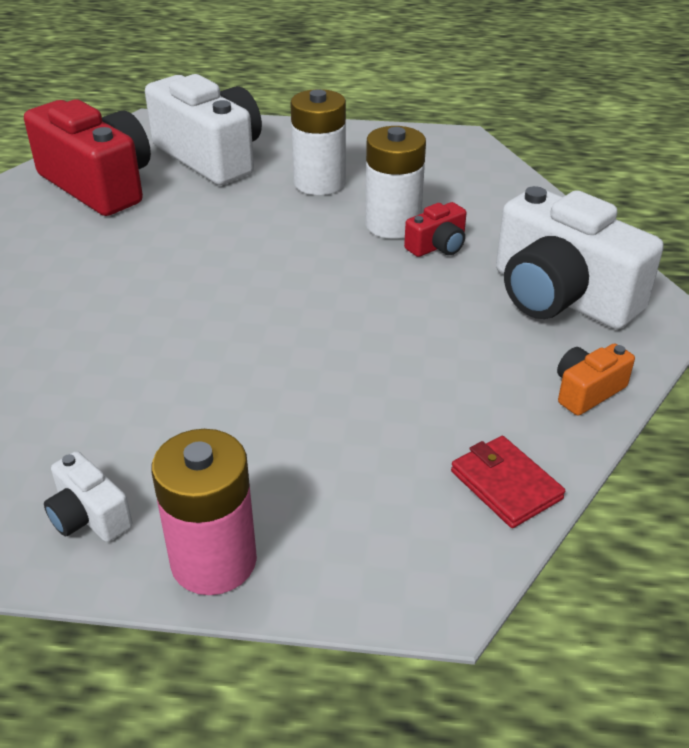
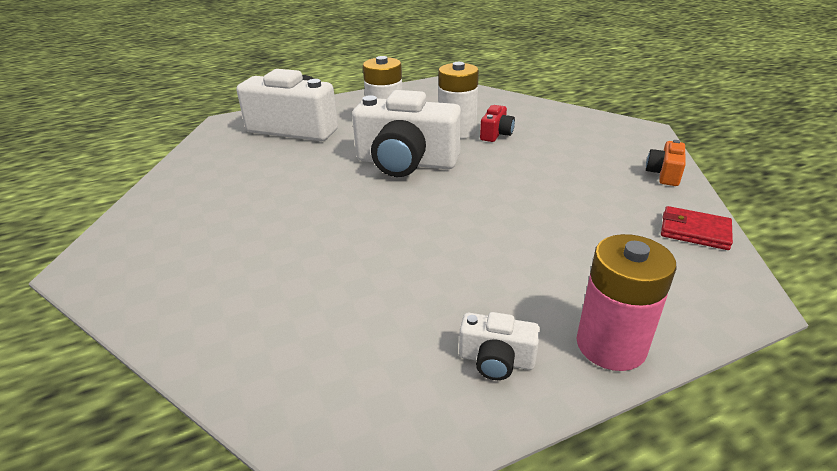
camera: 30 degrees left, 5 degrees down
red camera [24,99,151,216] -> none
white camera [496,186,664,329] -> white camera moved to [352,90,461,177]

